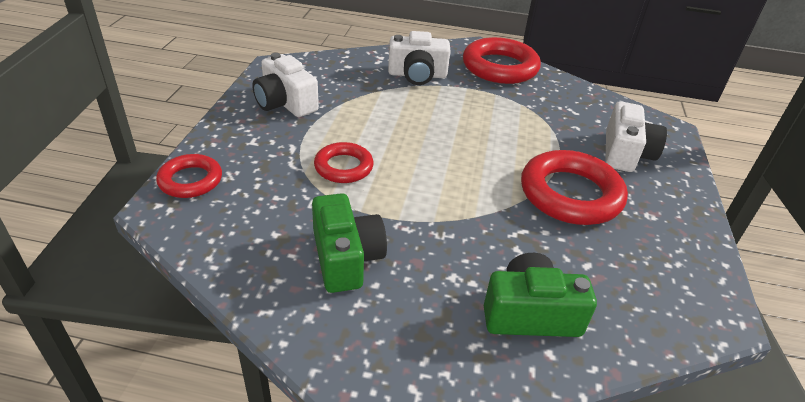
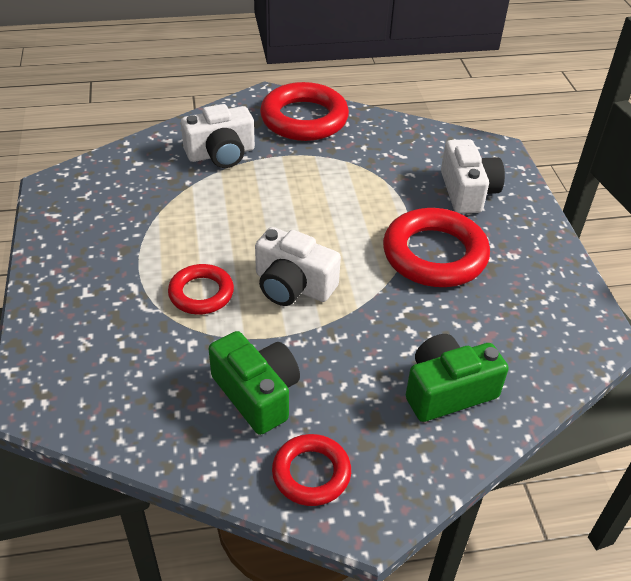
camera: 20 degrees left, 5 degrees up
red ring [156,154,222,198] -> red ring moved to [272,434,351,506]
white camera [252,53,319,117] -> white camera moved to [255,227,341,306]

